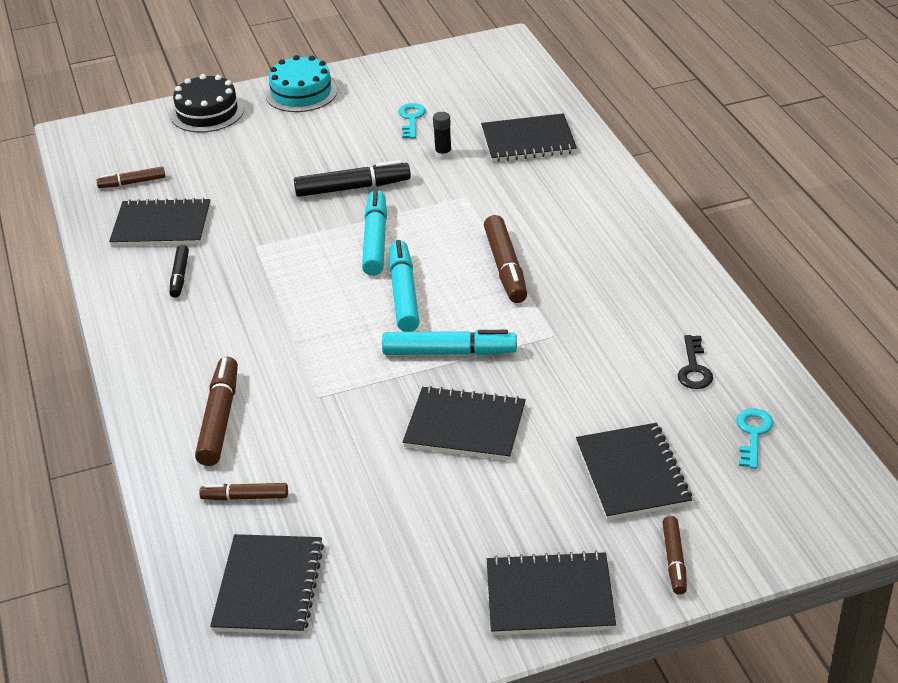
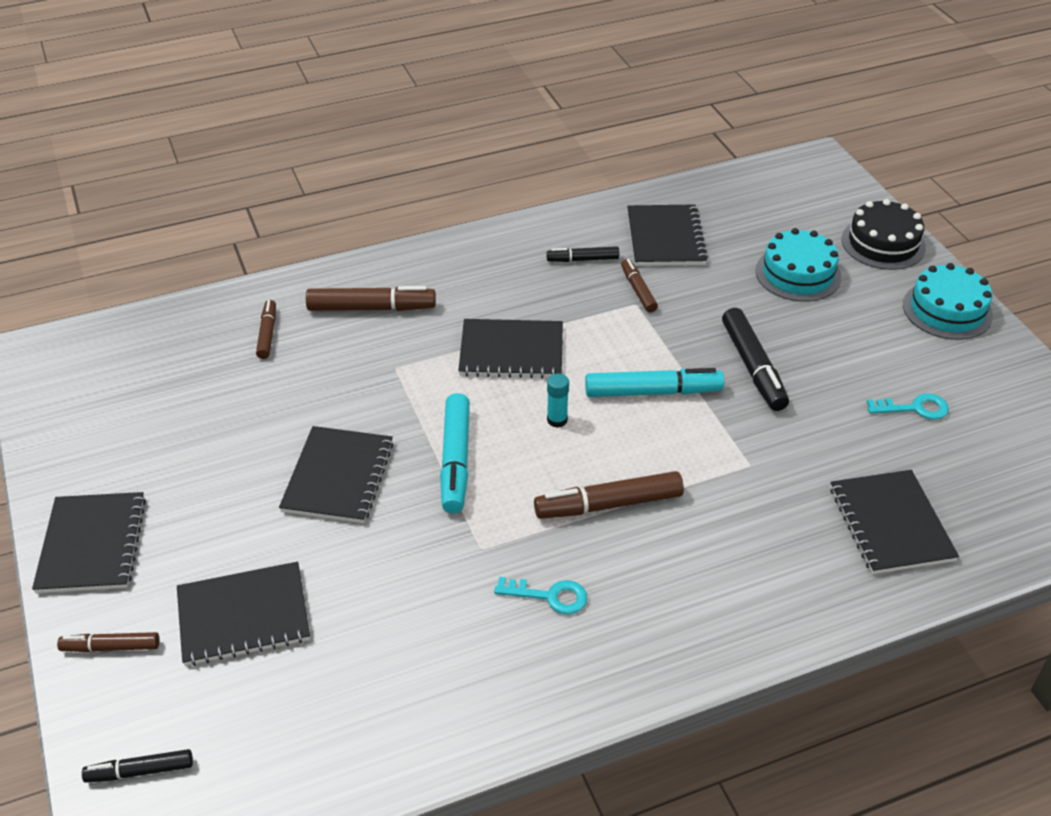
camera: 85 degrees right, 5 degrees up
brown marker [96,167,166,188] -> brown marker moved to [621,259,658,313]
black notebook [210,534,324,635] -> black notebook moved to [458,319,563,379]
turquoise marker [389,240,420,332] -> turquoise glue stick [547,373,569,428]
black glue stick [433,112,452,159] -> none
black key [678,335,713,389] -> none
turquoise key [736,408,773,469] -> turquoise key moved to [494,577,587,614]
none -> black marker [82,749,193,783]
none -> turquoise cake [755,228,841,302]

